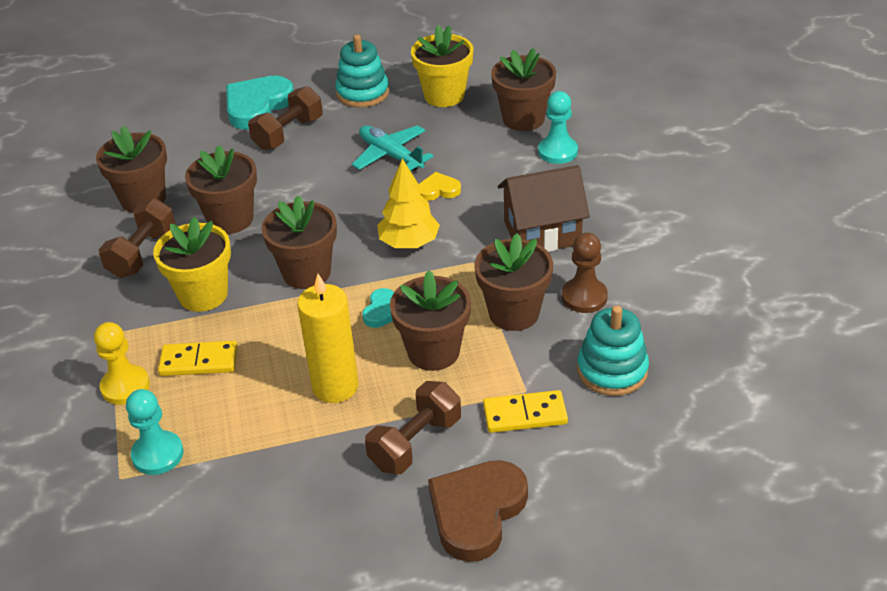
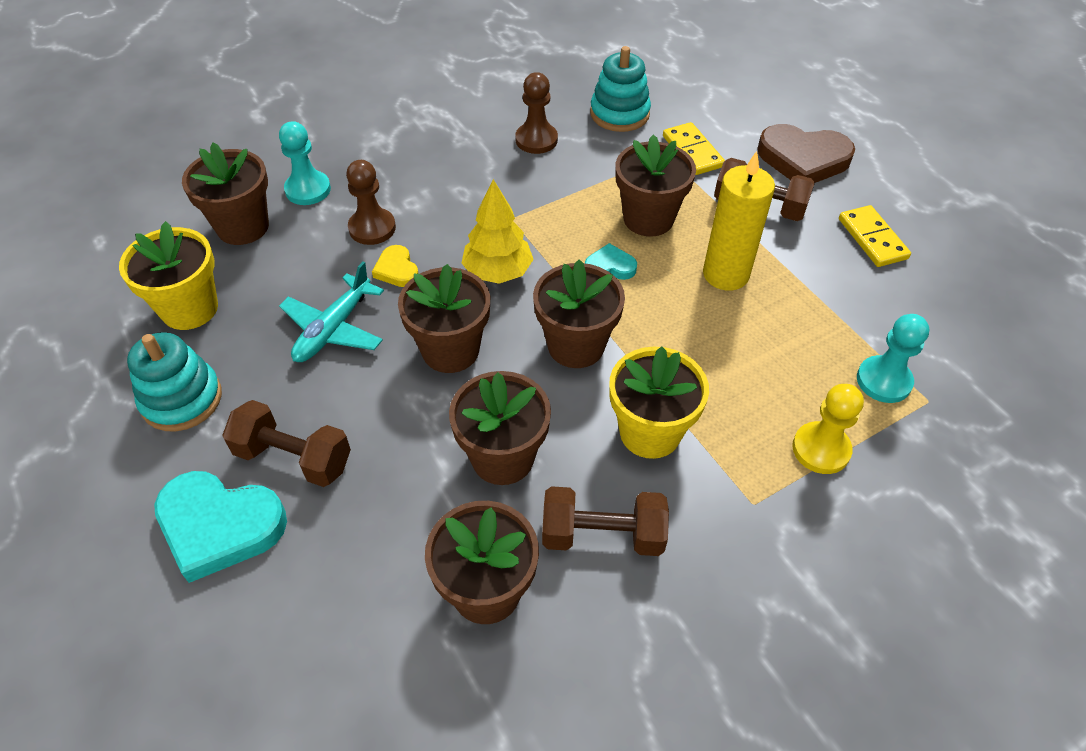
camera: 110 degrees left, 10 degrees up
yellow domino [158,341,238,376] -> yellow domino moved to [839,205,911,267]
brown flower pot [474,233,553,331] -> brown flower pot moved to [398,264,490,373]
brown house [498,165,590,252] -> none
none -> brown pawn [346,160,396,245]

